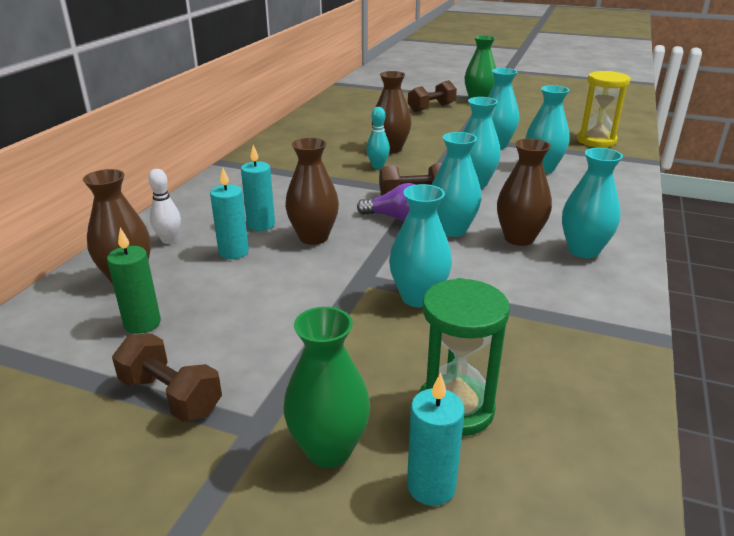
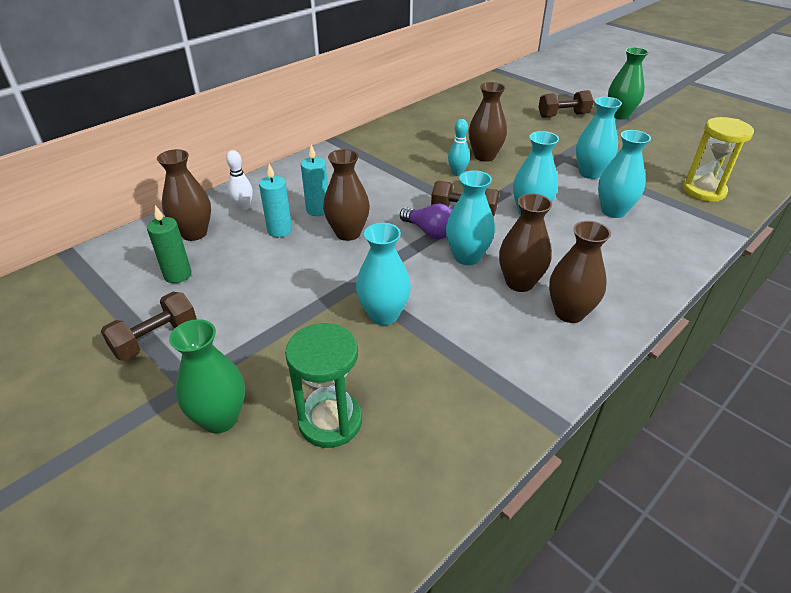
camera: 25 degrees right, 10 degrees up
brown dumbbell [112,334,222,422] -> brown dumbbell turned 75 degrees clockwise [101,292,197,361]
turquoise candle [407,373,465,506] -> none
turquoise vase [562,148,623,258] -> brown vase [549,221,611,323]

